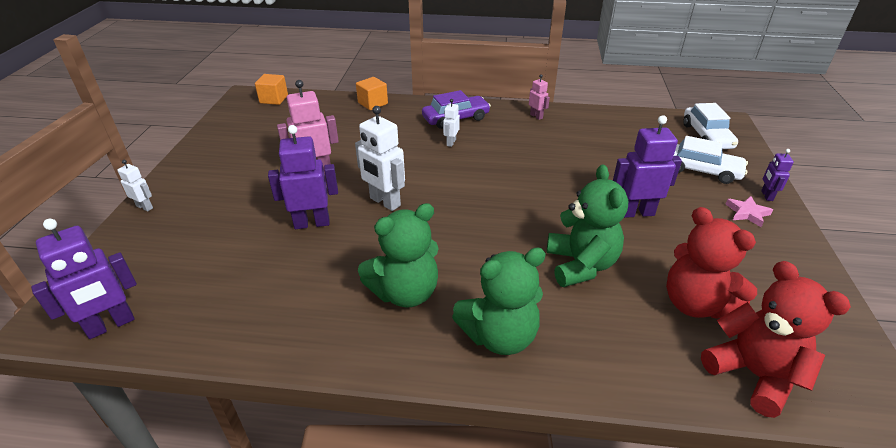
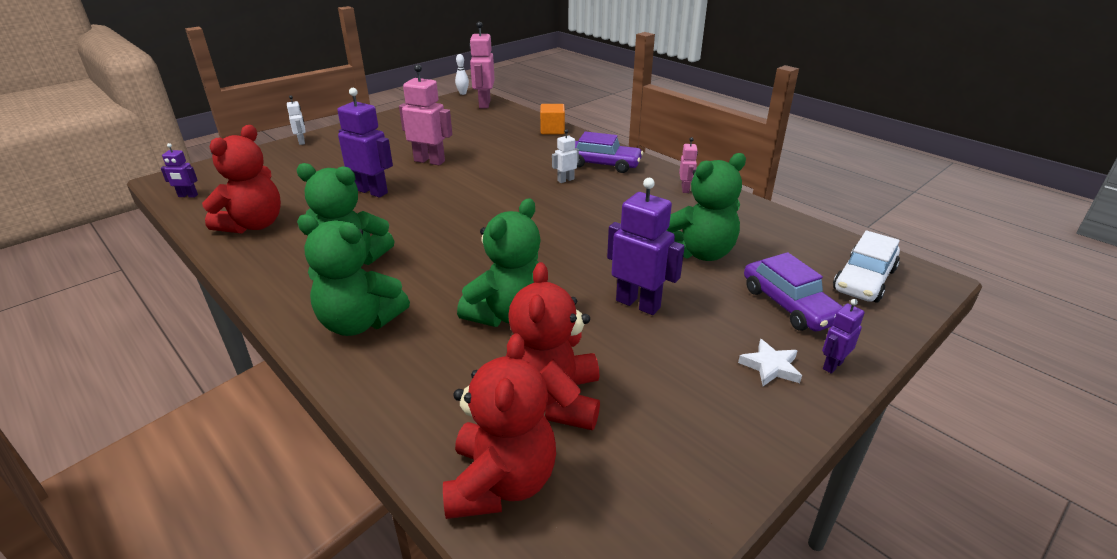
camera: 40 degrees right, 5 degrees down
purple robot [31,219,137,339] -> purple robot [161,143,198,198], size x0.53
orange cube [255,74,288,105] -> pink robot [469,22,495,108]
white robot [355,106,405,211] -> none
white car [674,136,748,184] -> purple car [744,252,843,331]
pink star [726,196,773,227] -> white star [738,339,802,386]
none -> red teddy bear [202,125,281,234]
none -> white bowling pin [455,54,469,95]
none -> green teddy bear [666,153,746,261]

